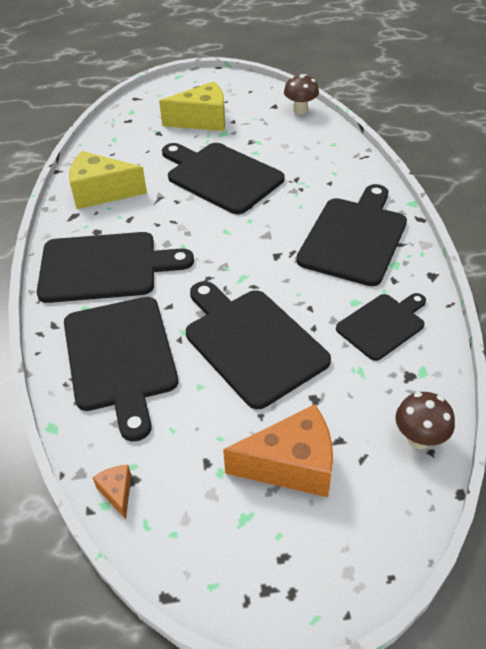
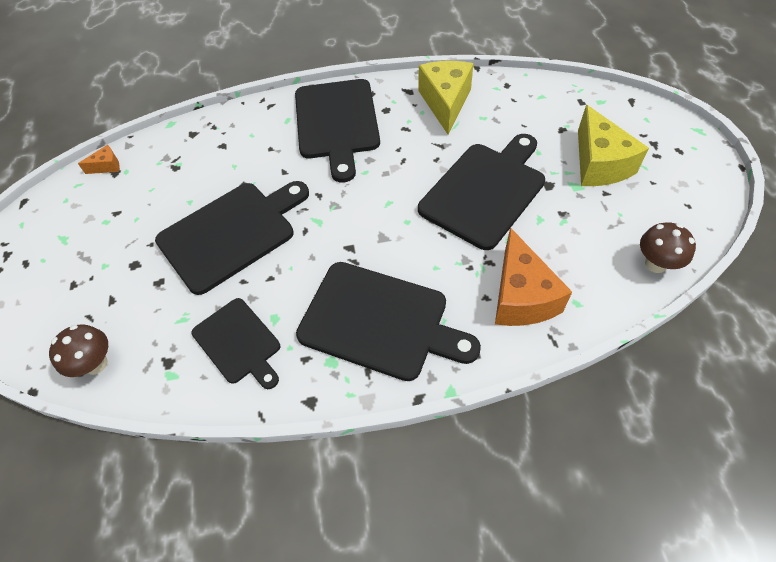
camera: 90 degrees right, 10 degrees up
black cutting board [64,297,178,442] -> none
orange cheese [223,404,333,497] -> orange cheese moved to [495,227,572,326]

